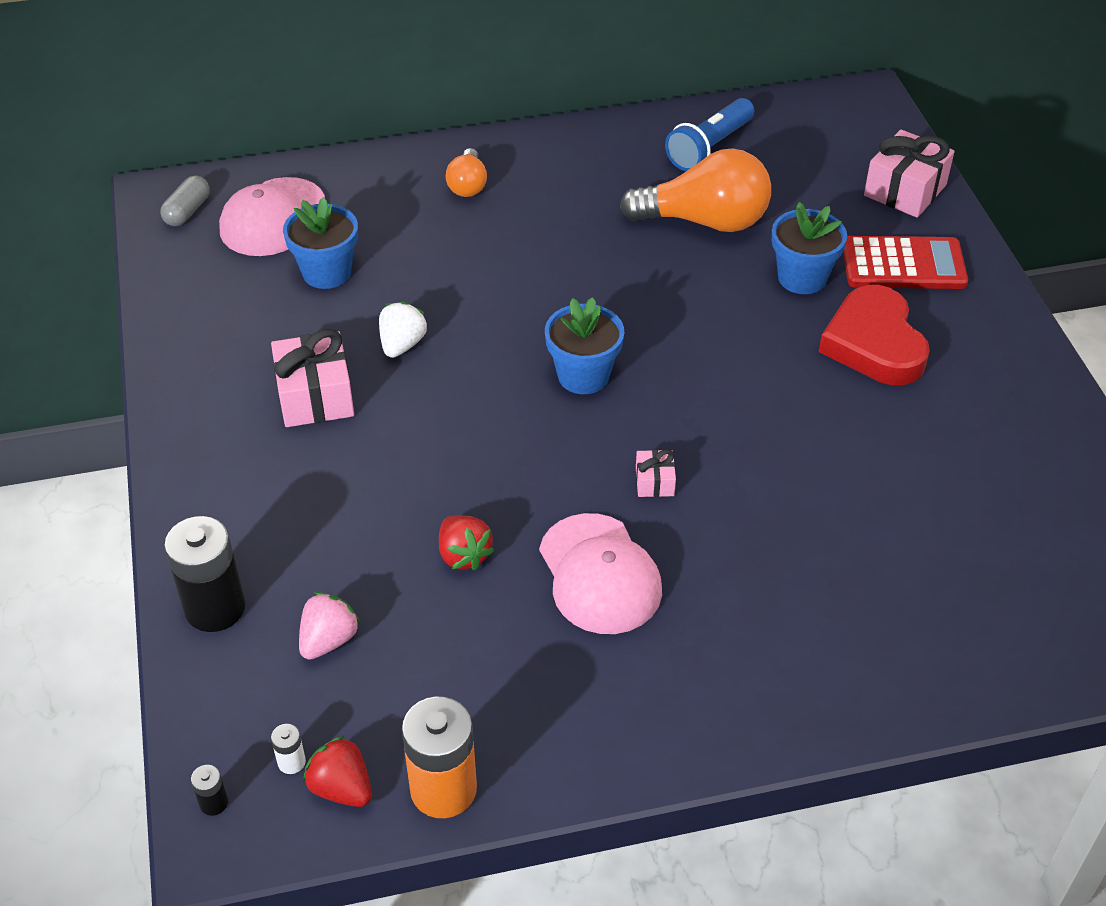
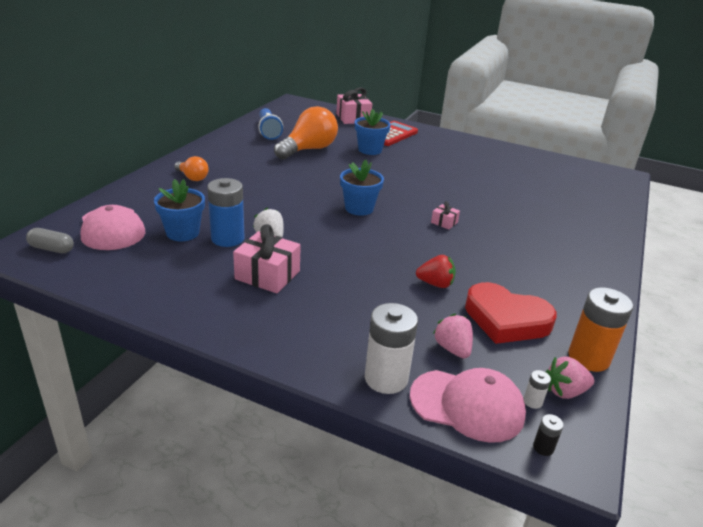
camera: 55 degrees left, 15 degrees down
grey capsule [160,176,210,226] -> grey capsule turned 45 degrees counterclockwise [26,228,74,253]
black battery [164,516,245,632] -> white battery [365,303,418,394]
red strawberry [303,736,372,807] -> pink strawberry [546,356,594,399]
pink cap [539,513,662,634] -> pink cap moved to [410,368,526,443]
red heart [819,285,930,385] -> red heart moved to [465,282,557,344]
none -> blue battery [207,178,245,247]

